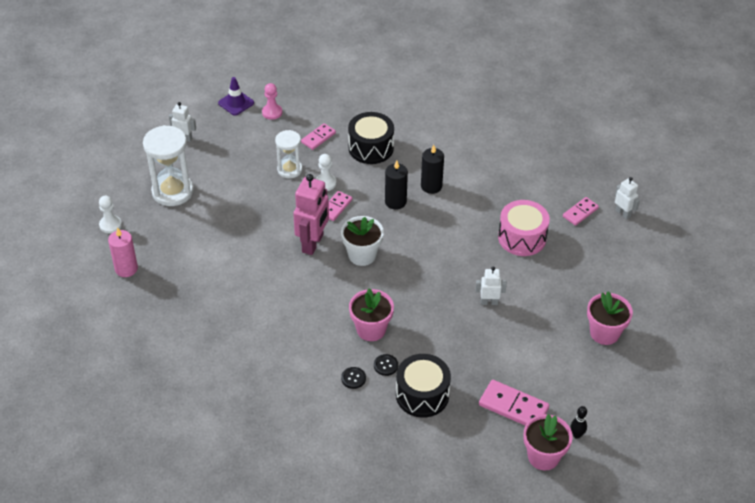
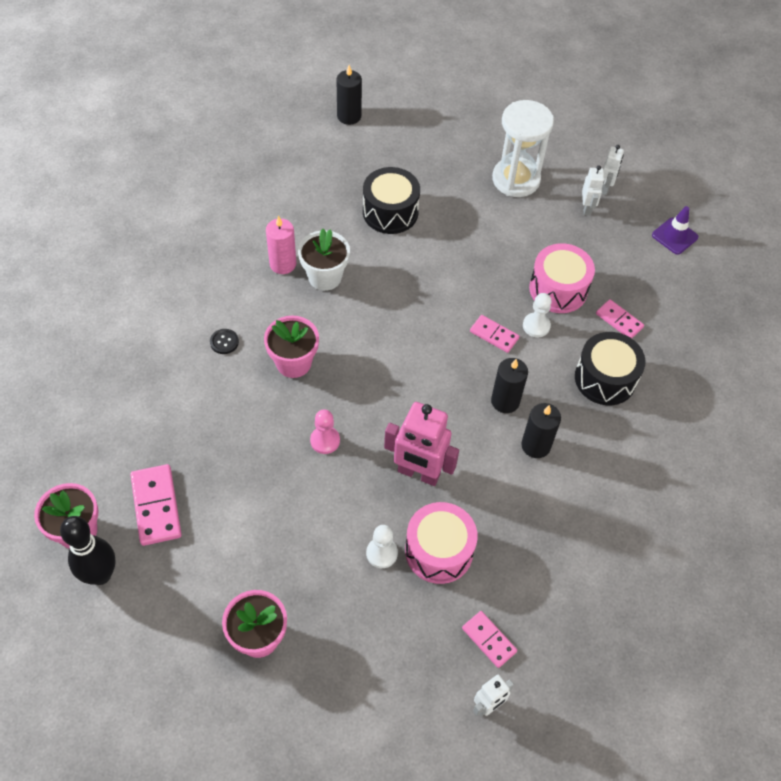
camera: 90 degrees right, 10 degrees up
white pawn [99,196,122,233] -> white pawn moved to [366,525,398,568]
pink candle [108,227,138,277] -> pink candle moved to [266,216,296,274]
pink pawn [262,83,282,120] -> pink pawn moved to [310,409,340,454]
white hourglass [275,130,302,178] -> pink drum [529,243,595,313]
pink robot [293,174,329,255] -> pink robot moved to [384,402,459,486]
white flower pot [341,216,384,266] -> white flower pot moved to [298,229,350,291]
black button [374,354,398,376] -> none
black drum [396,354,451,418] -> black drum moved to [363,167,420,234]
white robot [475,267,507,305] -> white robot moved to [582,165,604,215]
pink domino [479,380,549,425] -> pink domino turned 45 degrees counterclockwise [131,464,182,546]
black bowling pin [570,406,587,439] -> black bowling pin [60,516,116,585], size x2.08
none -> black candle [336,65,362,125]

